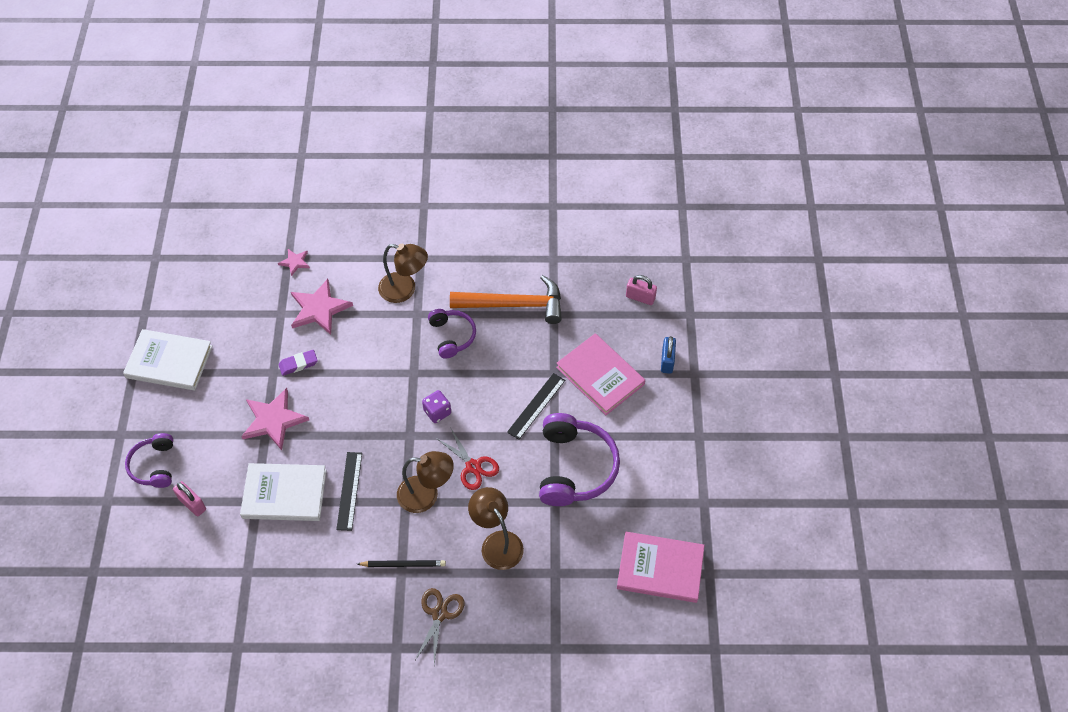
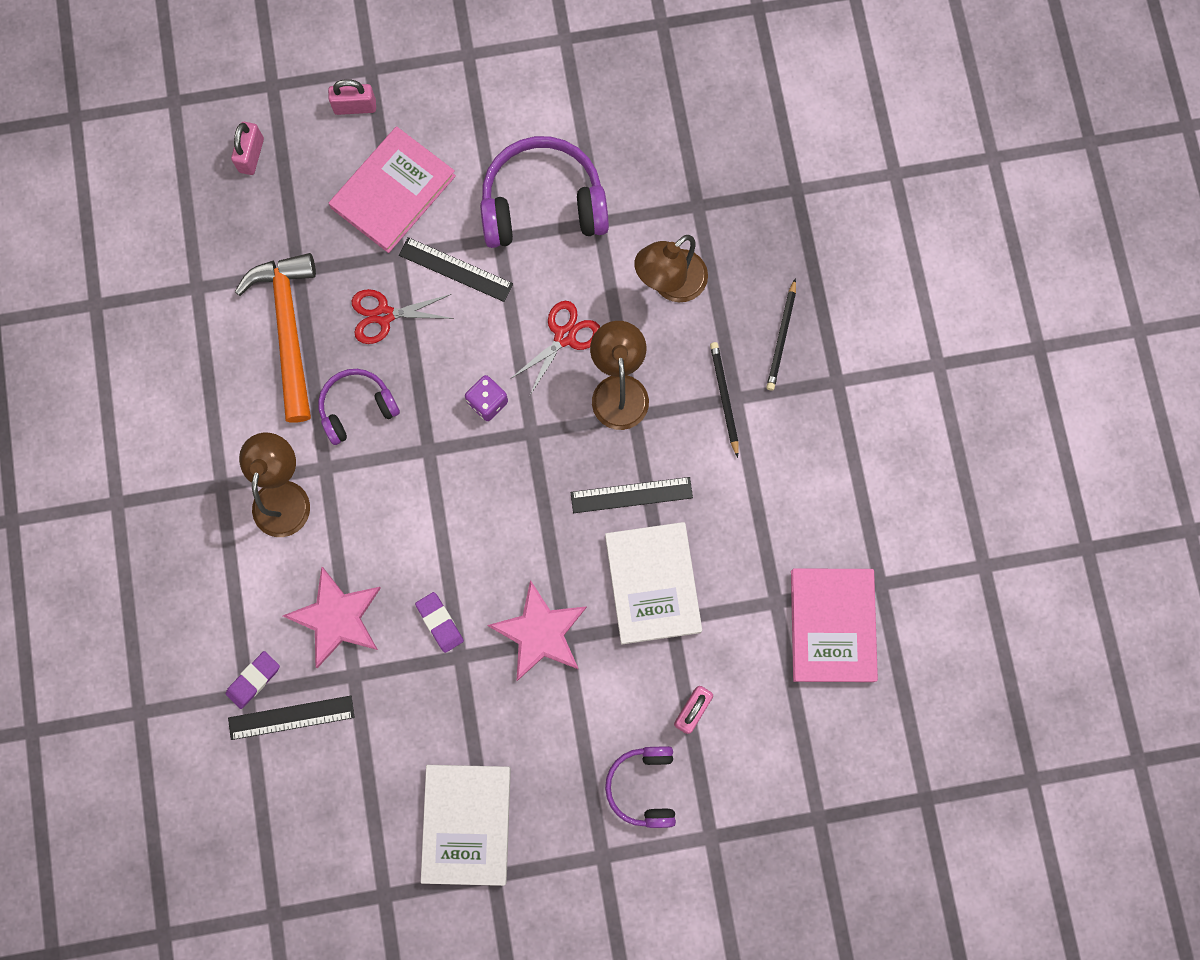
camera: 100 degrees left, 20 degrees up
purple headphones [125,433,173,488] -> purple headphones turned 105 degrees clockwise [605,746,676,828]
pink star [278,249,310,276] -> purple eraser [226,651,280,709]
brown scissors [415,588,464,664] -> black pencil [767,278,796,390]
pink book [617,532,705,603] -> pink book moved to [791,568,878,682]
blue padlock [661,336,676,374] -> pink padlock [328,79,376,115]
none -> black ruler [228,696,355,740]
none -> red scissors [352,289,454,344]

